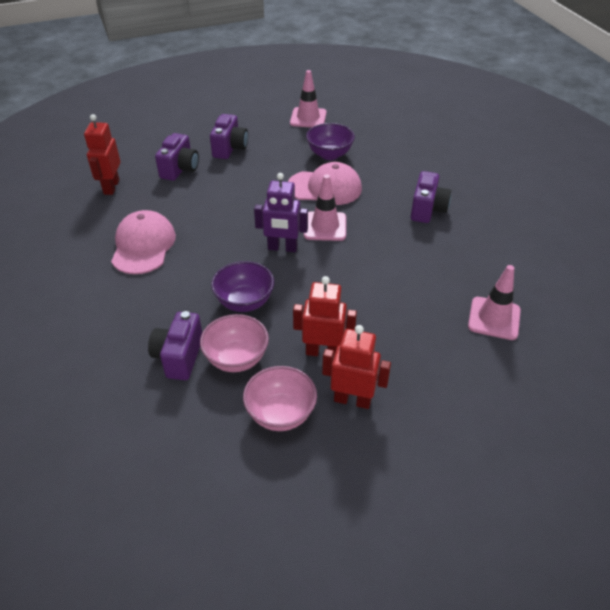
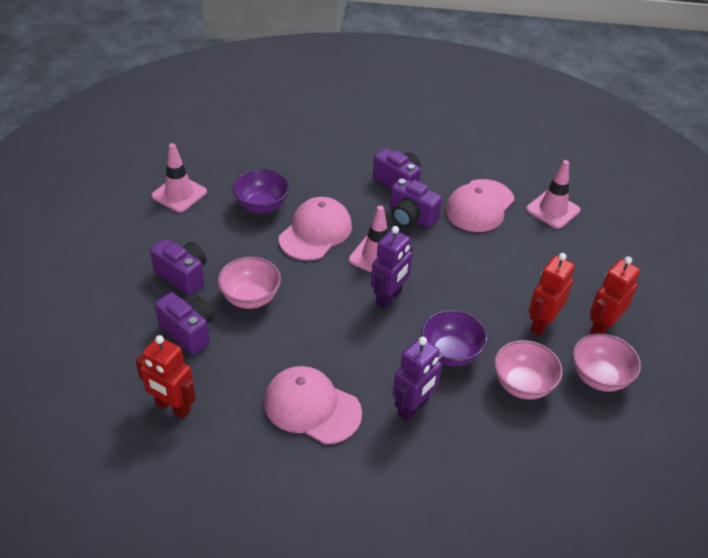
camera: 65 degrees left, 0 degrees up
purple camera [148,311,202,380] -> purple camera moved to [390,178,442,228]
none -> pink bowl [218,257,281,309]
none -> purple robot [393,337,444,421]
none -> pink cap [445,179,514,232]

